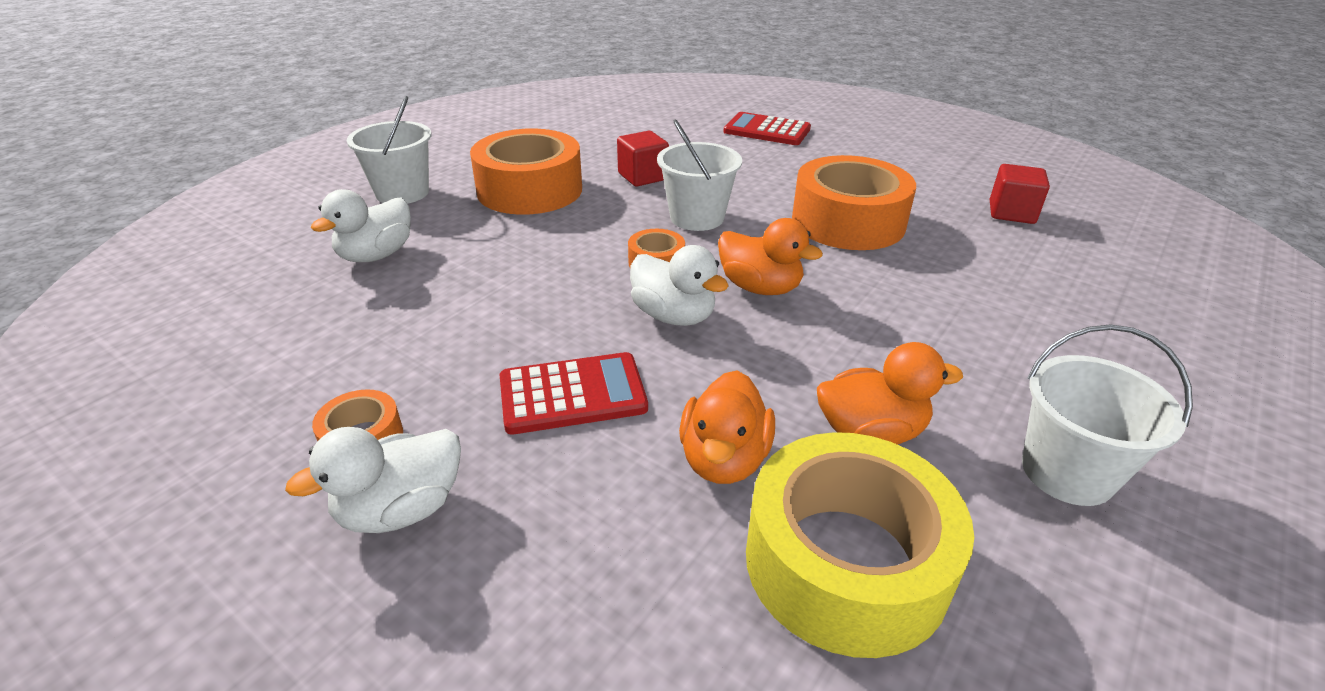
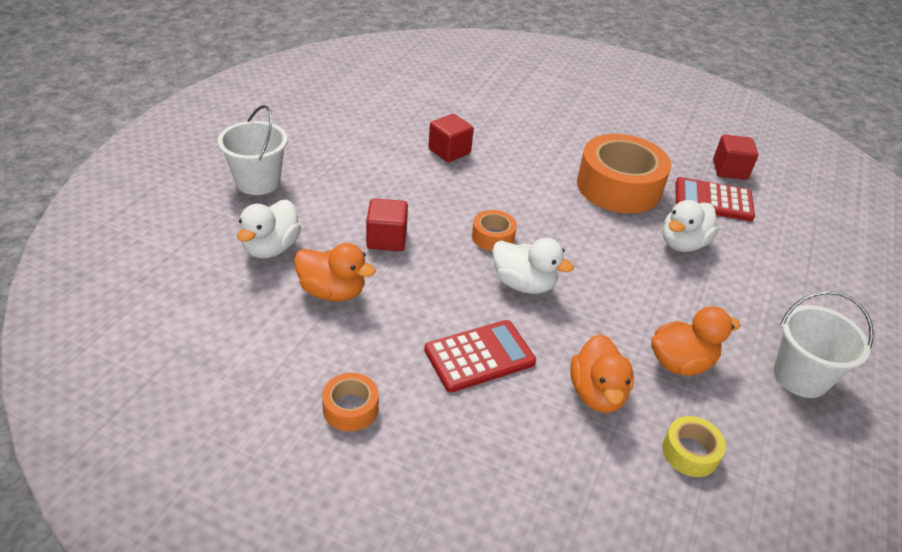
camera: 15 degrees left, 5 degrees up
white duck [285,427,461,533] -> white duck moved to [663,200,718,252]
orange tape [470,128,582,215] -> none
white bucket [657,119,742,231] -> none
orange duck [718,218,823,295] -> orange duck moved to [294,243,376,302]
red calculator [724,112,811,145] -> red calculator moved to [675,177,755,221]
yellow tape [746,432,974,658] -> yellow tape [662,416,726,477], size x0.46
none -> red cube [366,198,408,251]

